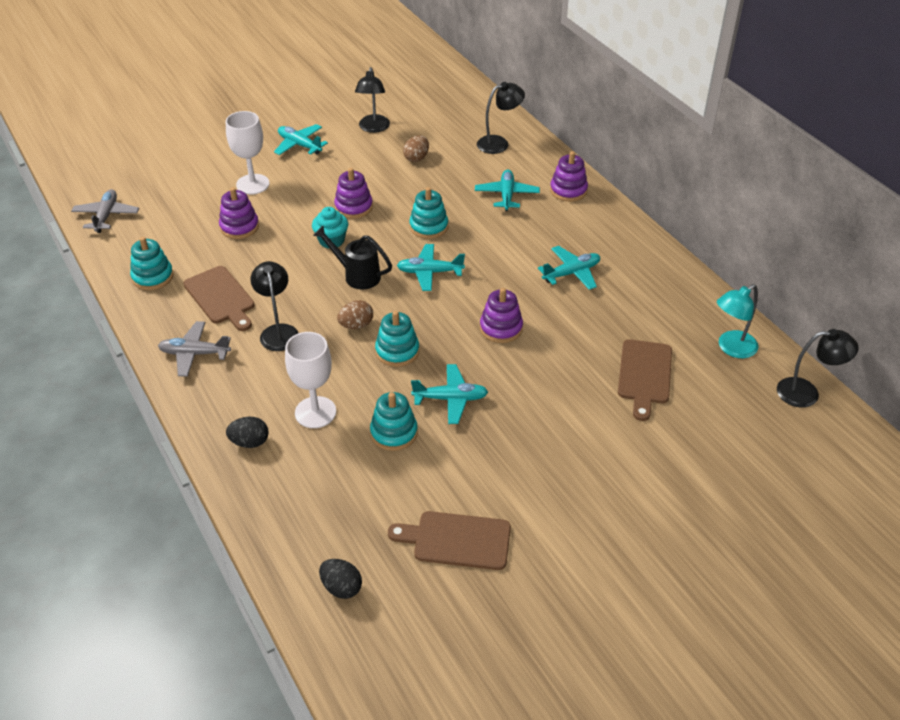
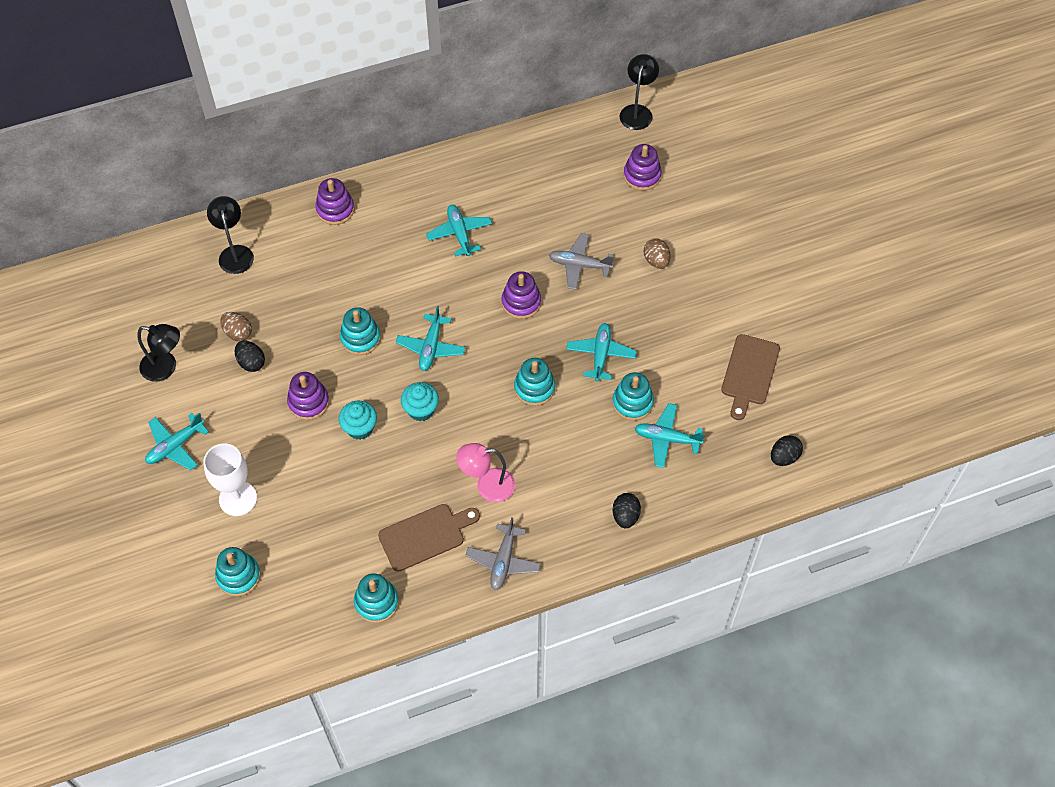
camera: 80 degrees left, 15 degrees up
grey plane [71,189,139,233] -> grey plane moved to [549,233,614,290]
purple stacking toy [219,187,259,239] -> purple stacking toy moved to [623,144,662,191]
black lamp [250,261,298,351] -> pink lamp [456,443,515,502]
white goblet [285,332,336,428] -> none
black watering can [313,226,392,290] -> turquoise cupcake [401,382,439,421]
brown egg [337,300,373,329] -> brown egg moved to [644,239,671,269]
turquoise plane [475,169,540,212] -> turquoise plane moved to [635,403,705,468]
brown cutting board [618,339,672,421] -> none
turquoise lamp [717,284,759,358] -> none
none -> turquoise stacking toy [215,547,261,597]
none -> black egg [235,341,265,372]

